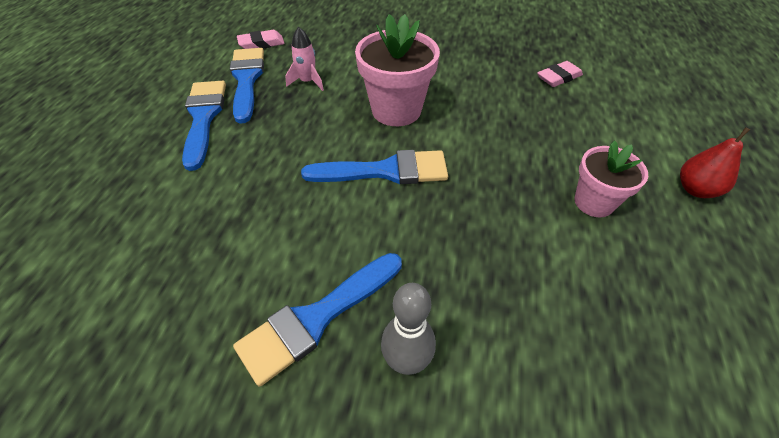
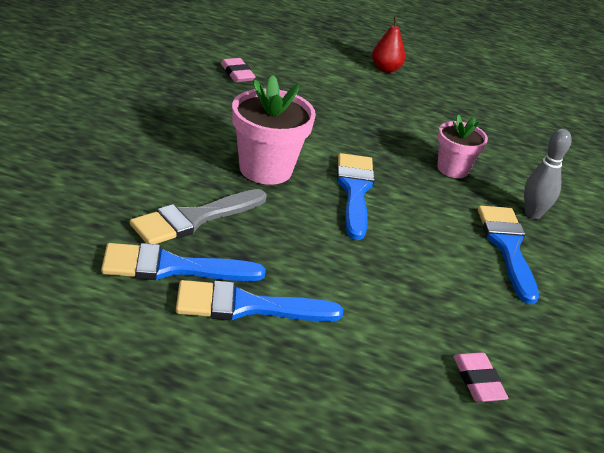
camera: 90 degrees left, 15 degrees down
blue brush [233,253,402,387] -> blue brush turned 150 degrees counterclockwise [478,206,539,304]
pink eraser [237,30,285,49] -> pink eraser moved to [453,352,508,402]
pink rocket [285,27,324,91] -> grey brush [130,189,267,244]
pink flower pot [574,140,648,217] -> pink flower pot moved to [437,114,488,178]

